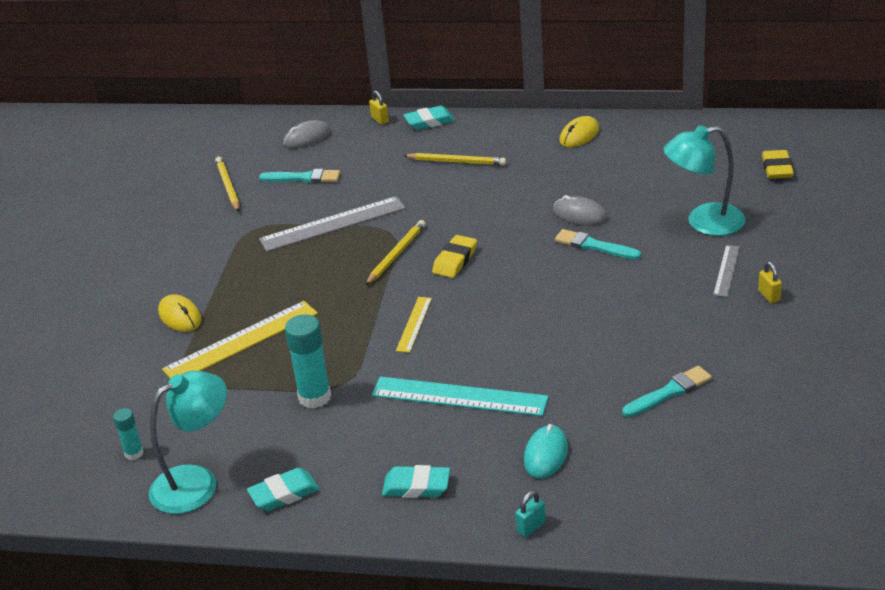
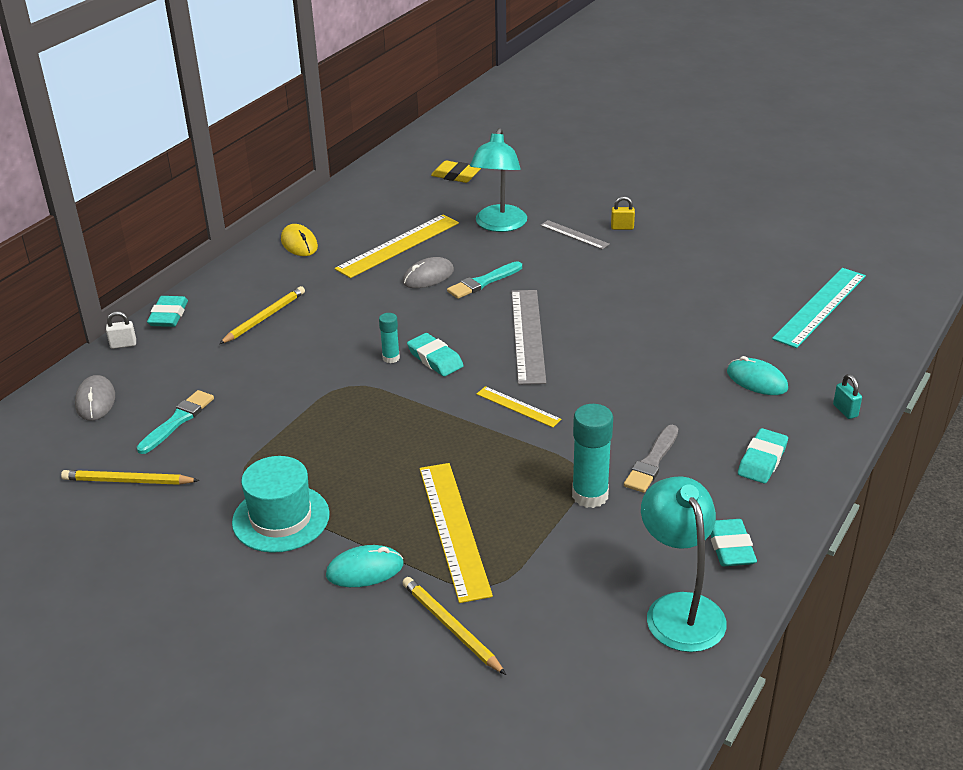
camera: 70 degrees left, 0 degrees up
turquoise glue stick [113,408,143,460] -> turquoise glue stick moved to [379,313,400,363]
yellow mouse [158,294,202,332] -> turquoise mouse [326,545,403,587]
grey ruler [259,196,406,252] -> grey ruler moved to [511,290,546,385]
yellow pencil [365,220,426,285] -> yellow pencil moved to [402,577,506,675]
yellow padlock [369,90,389,125] -> white padlock [106,311,136,349]
turquoise ruler [372,377,549,416] -> turquoise ruler moved to [772,268,866,348]
yellow eraser [432,235,477,278] -> turquoise eraser [407,333,464,376]
turquoise brush [622,366,712,417] -> none
none -> turquoise hat [232,456,330,553]
none -> yellow ruler [335,215,459,278]
none -> grey brush [624,425,678,493]

